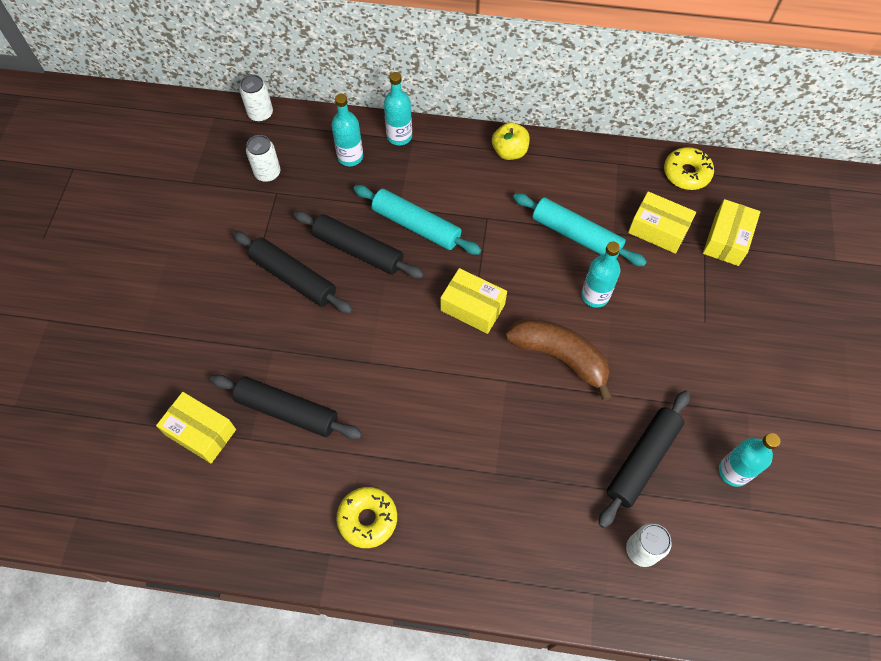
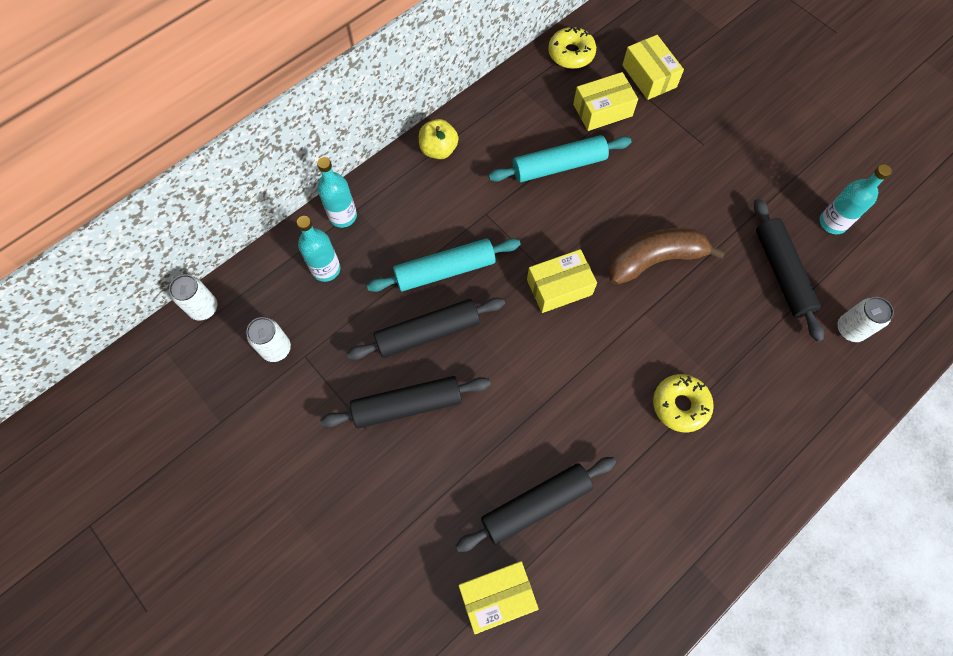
camera: 50 degrees left, 5 degrees up
yellow donut [336,487,397,548] -> yellow donut moved to [653,374,714,433]
turquoise bottle [581,241,620,308] -> none

